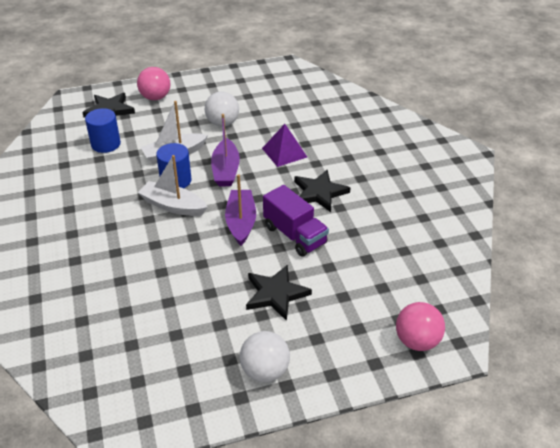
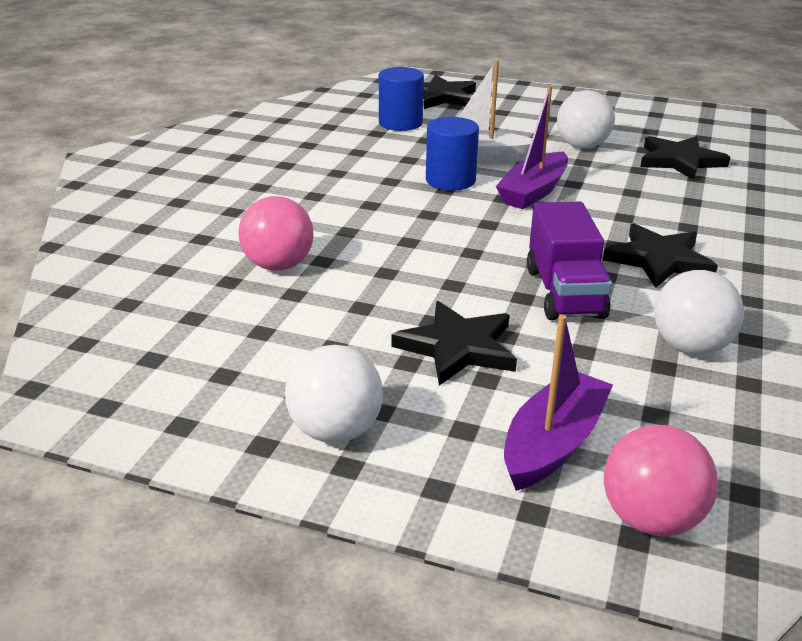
camera: 35 degrees right, 10 degrees down
pink ball [137,67,171,100] -> pink ball moved to [238,196,313,271]
white boat [138,155,207,216] -> none
purple boat [225,174,256,246] -> purple boat moved to [504,315,613,491]
purple pyramid [262,124,307,167] -> none
none -> black star [640,136,730,180]
none -> white ball [654,270,744,355]

